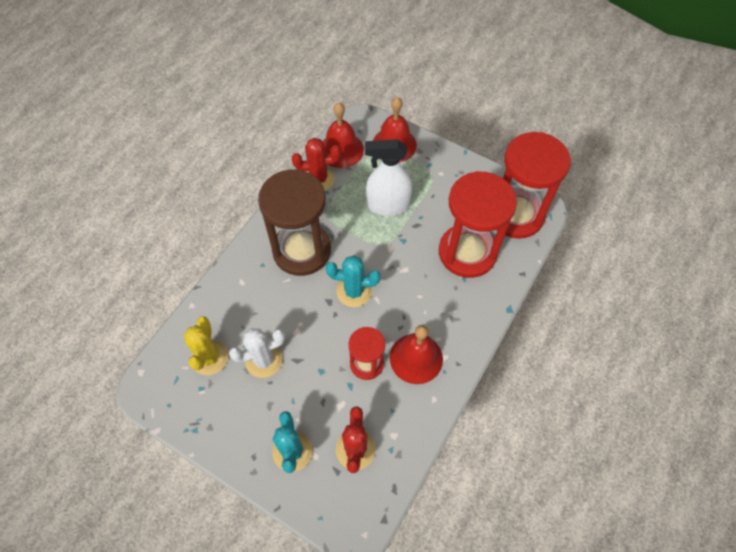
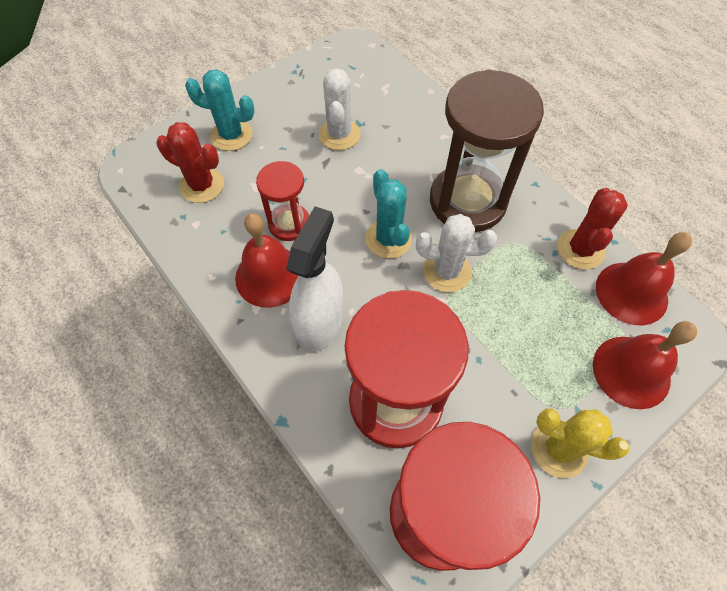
camera: 110 degrees right, 0 degrees up
yellow cactus [184,316,228,375] -> yellow cactus moved to [531,408,629,478]
turquoise cactus [326,255,381,307] -> turquoise cactus turned 45 degrees counterclockwise [365,169,412,259]
white spray bottle [365,139,413,216] -> white spray bottle moved to [286,206,344,352]
none -> white cactus [416,214,497,292]

